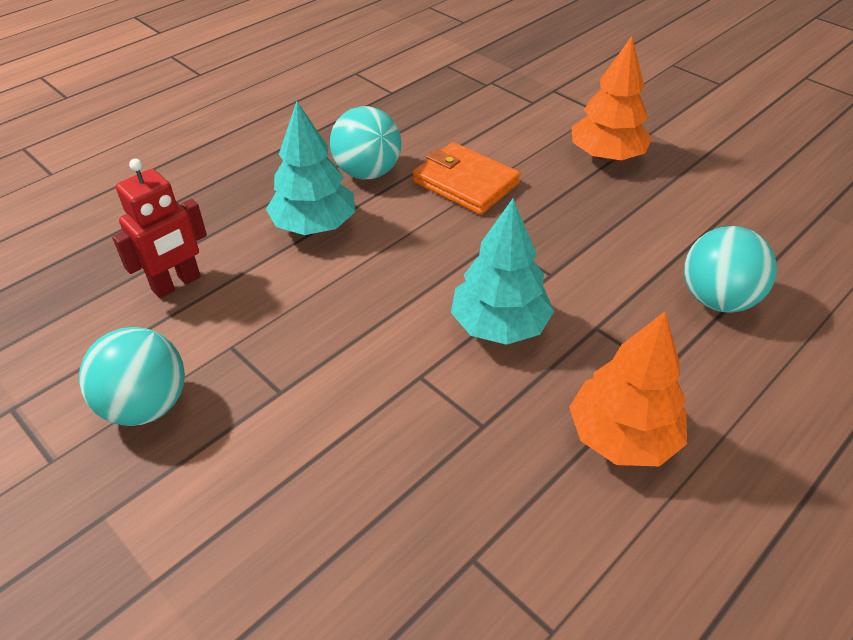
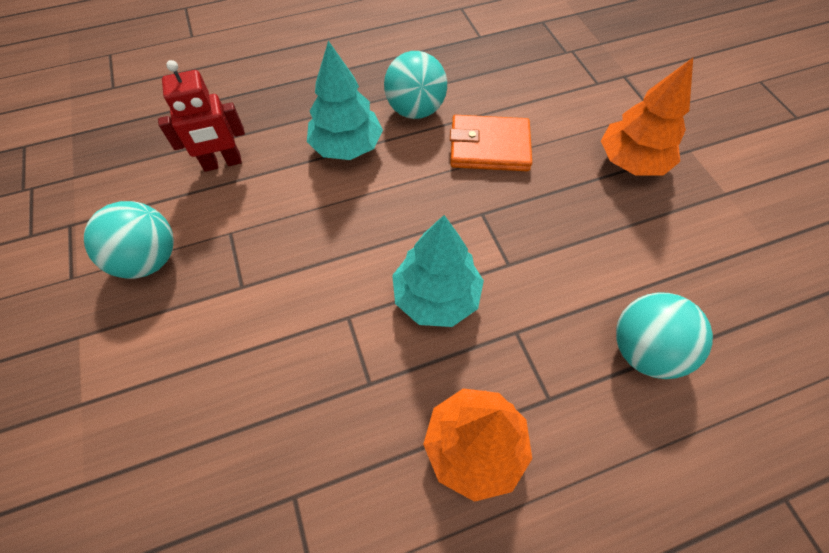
camera: 25 degrees right, 15 degrees up
orange wallet [413,142,521,215] -> orange wallet turned 60 degrees counterclockwise [450,115,532,171]

